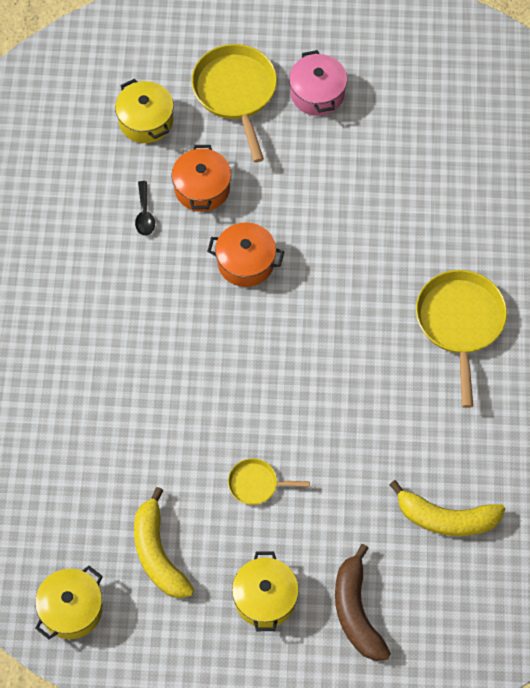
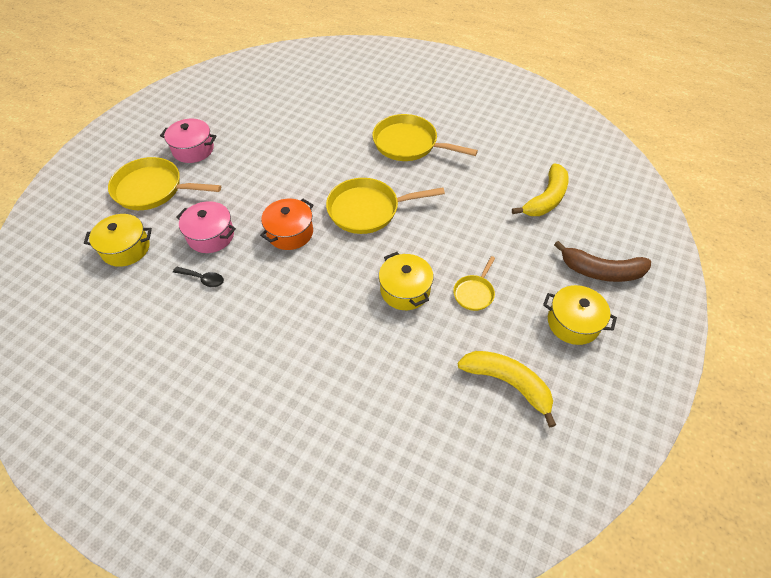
camera: 65 degrees left, 10 degrees down
yellow pot [35,566,103,639] -> yellow pot moved to [379,252,434,310]
yellow banana [134,487,194,598] -> yellow banana turned 150 degrees counterclockwise [458,351,556,427]
orange pot [171,145,231,212] -> pink pot [176,201,236,253]
none -> yellow pan [326,178,445,234]

